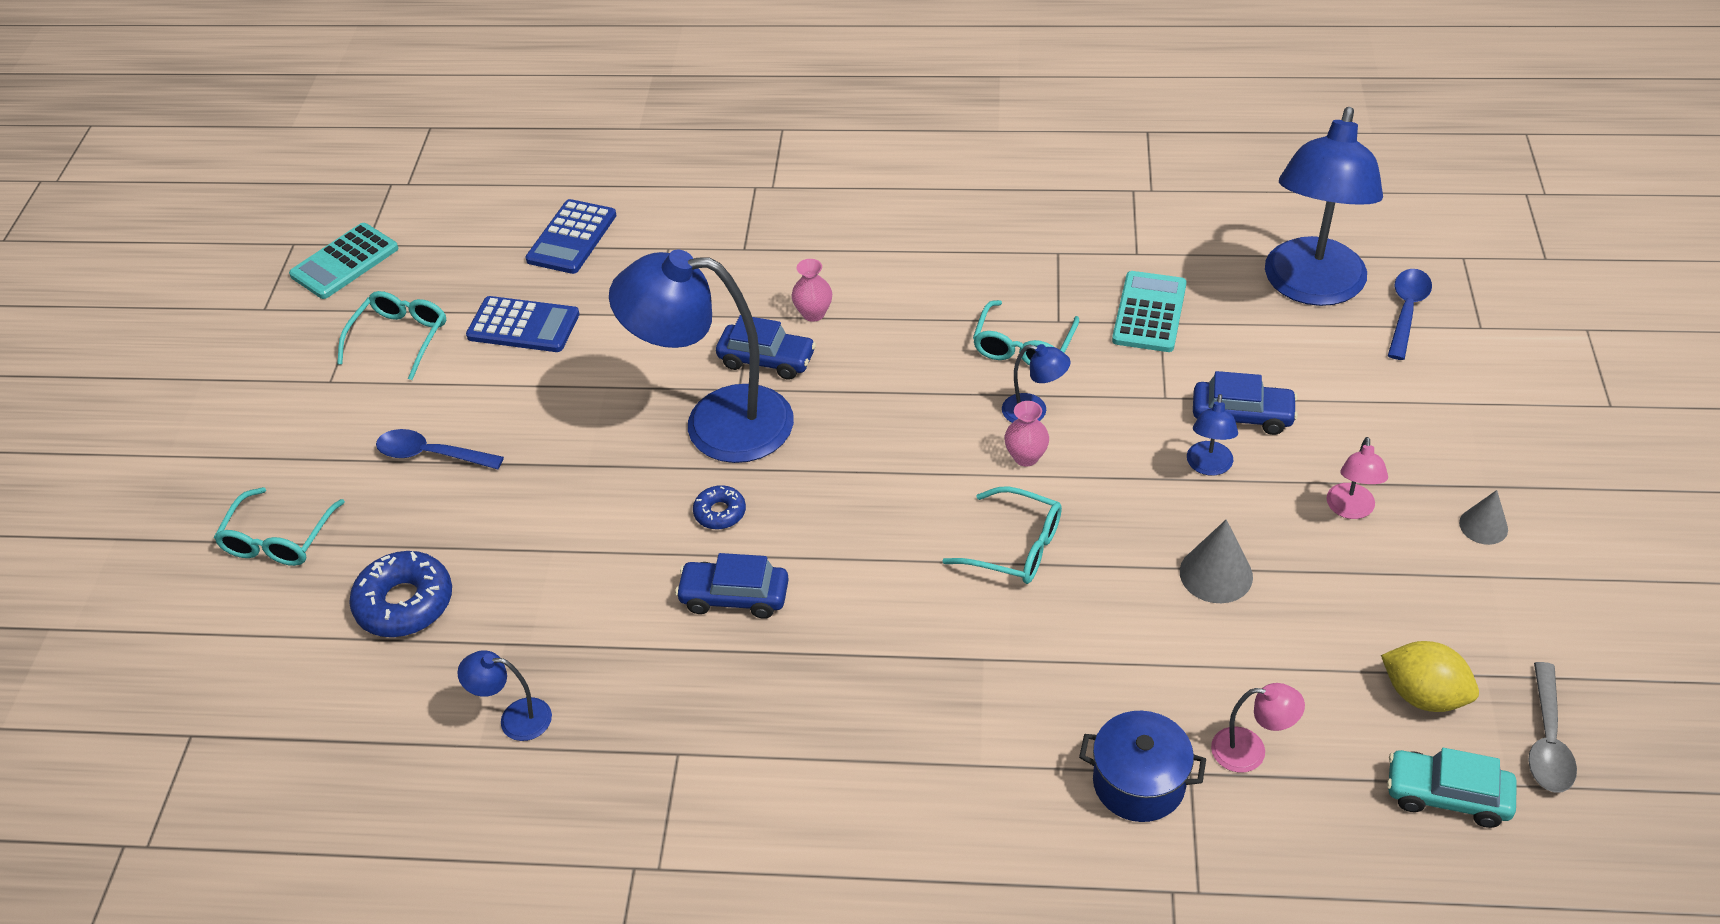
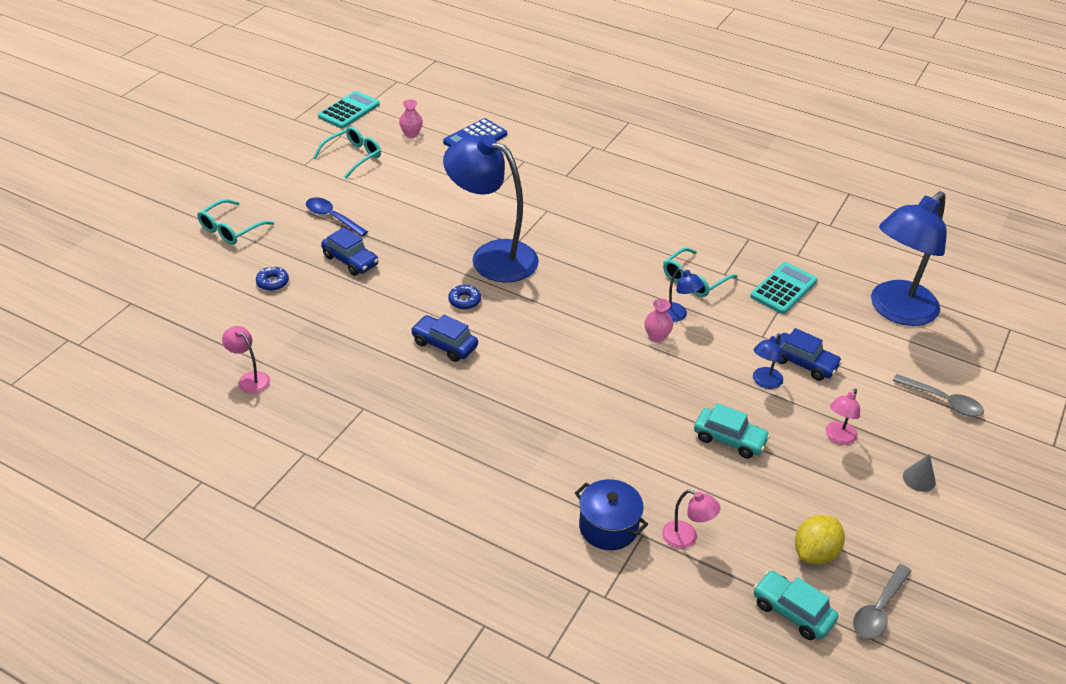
camera: 20 degrees right, 5 degrees down
turquoise calculator [289,223,399,299] -> turquoise calculator turned 150 degrees clockwise [318,91,380,129]
blue donut [349,551,452,637] -> blue donut [256,266,289,291], size x0.55
blue lamp [457,651,552,741] -> none
blue calculator [466,296,579,352] -> none
blue car [716,315,816,380] -> blue car moved to [321,227,379,276]
pink vase [791,259,832,322] -> pink vase moved to [399,99,423,138]
turquoise glasses [942,486,1062,584] -> none
grey cone [1180,519,1253,603] -> turquoise car [694,403,770,459]
yellow lemon [1381,641,1479,712] -> yellow lemon turned 75 degrees clockwise [795,515,845,565]
blue spoon [1388,269,1432,360] -> none
none -> pink lamp [222,326,270,394]
none -> grey spoon [893,374,984,417]

